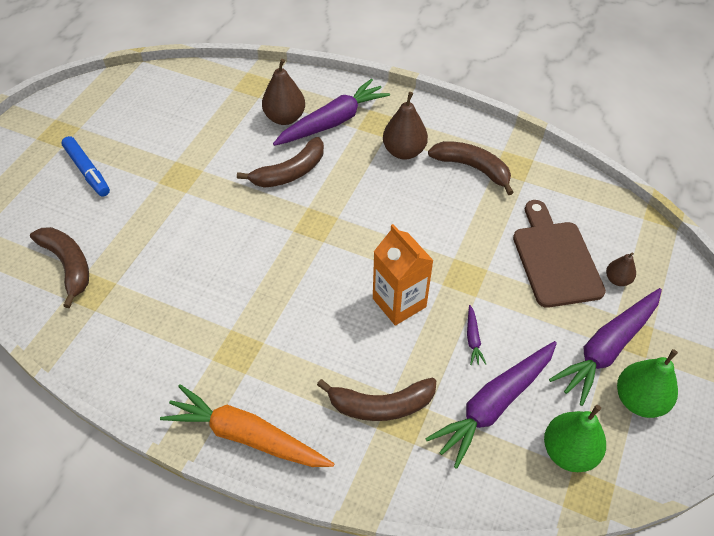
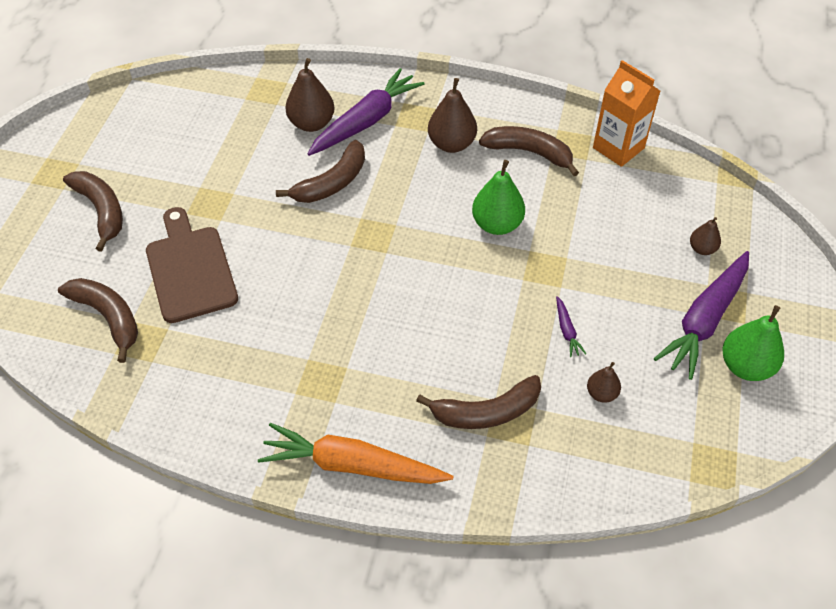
camera: 10 degrees left, 0 degrees up
blue marker [61,136,110,197] -> brown banana [63,171,123,252]
orange carton [373,224,434,326] -> orange carton moved to [593,60,660,167]
purple carrot [425,341,557,469] -> brown pear [587,362,621,403]
brown cutting board [513,200,606,308] -> brown cutting board moved to [146,207,238,323]
green pear [544,405,606,472] -> green pear moved to [472,160,525,235]

